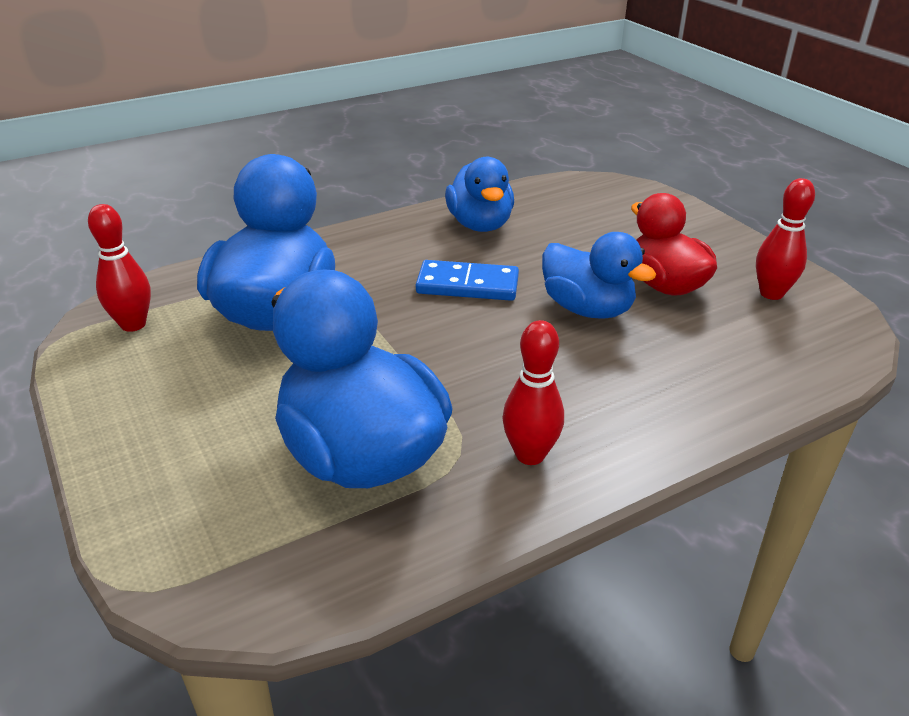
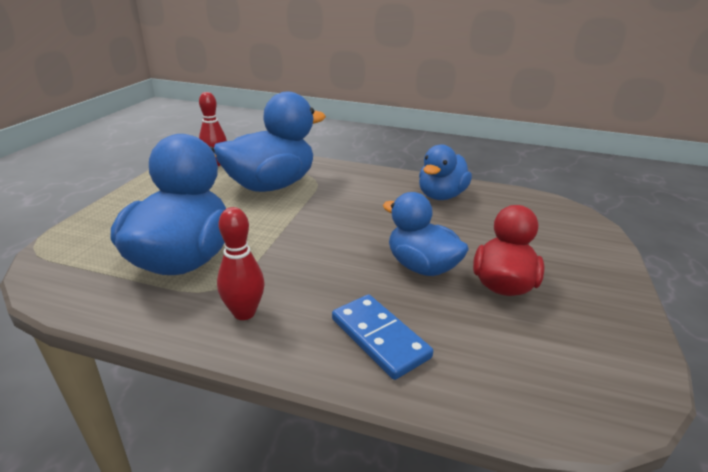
camera: 45 degrees right, 5 degrees down
blue domino [416,260,519,301] -> blue domino moved to [332,295,433,380]
blue duck [542,232,657,318] -> blue duck turned 135 degrees clockwise [383,192,469,276]
red bowling pin [756,178,815,300] -> none

